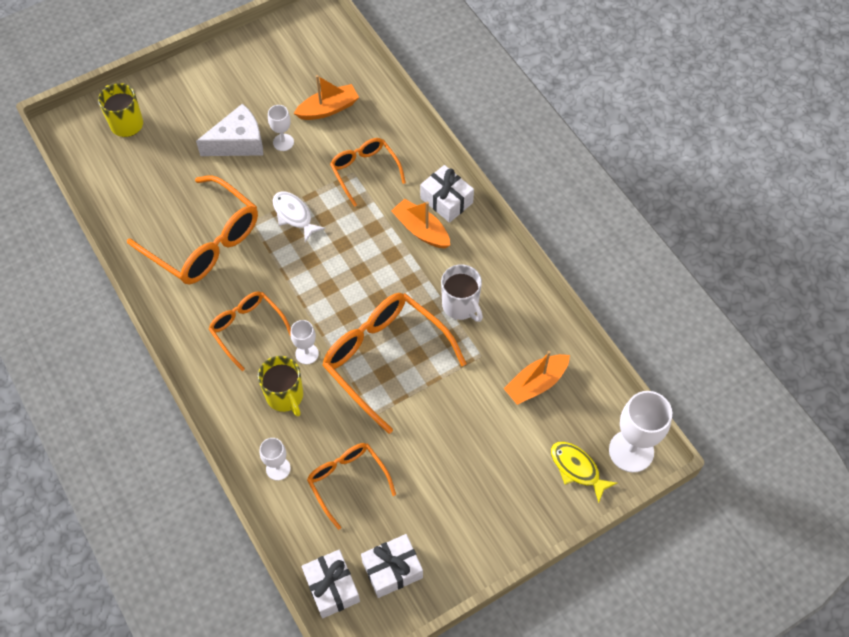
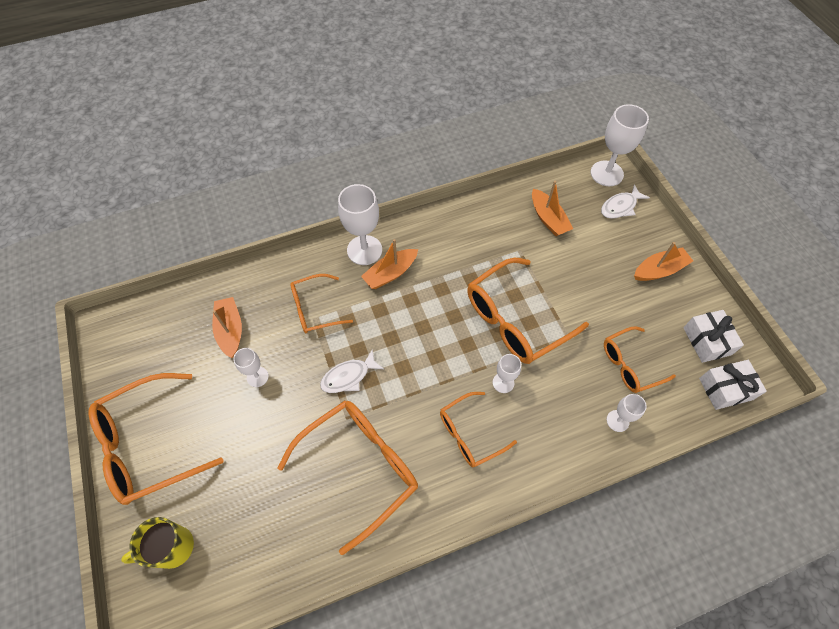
camera: 80 degrees left, 0 degrees up
white cheese [196,103,263,156] -> none
yellow mug [258,356,303,417] -> none
white gift [420,165,474,223] -> white goblet [338,184,382,265]
white mug [441,264,483,322] -> none
yellow fish [551,442,617,503] -> white fish [601,184,650,219]
none -> orange glasses [89,373,223,505]
none -> orange boat [634,242,693,281]

